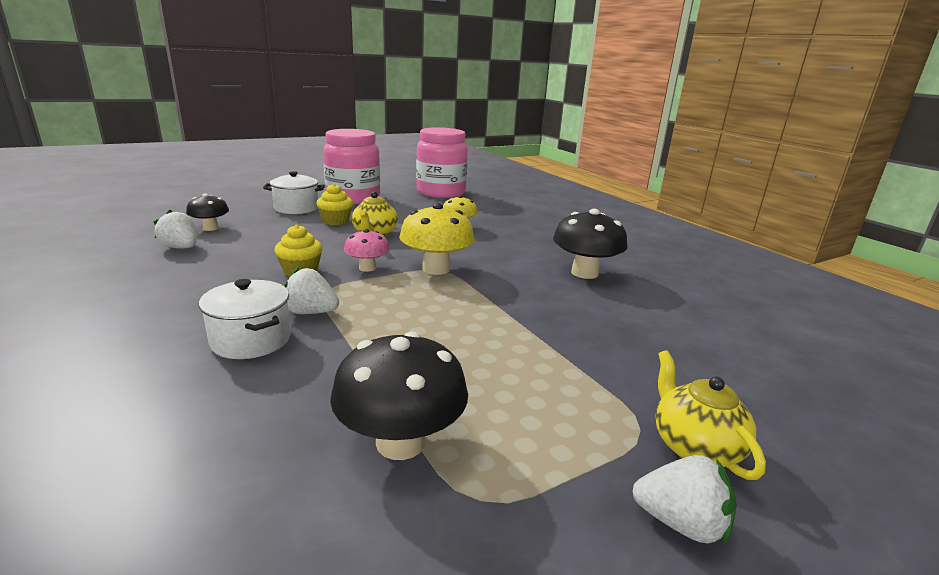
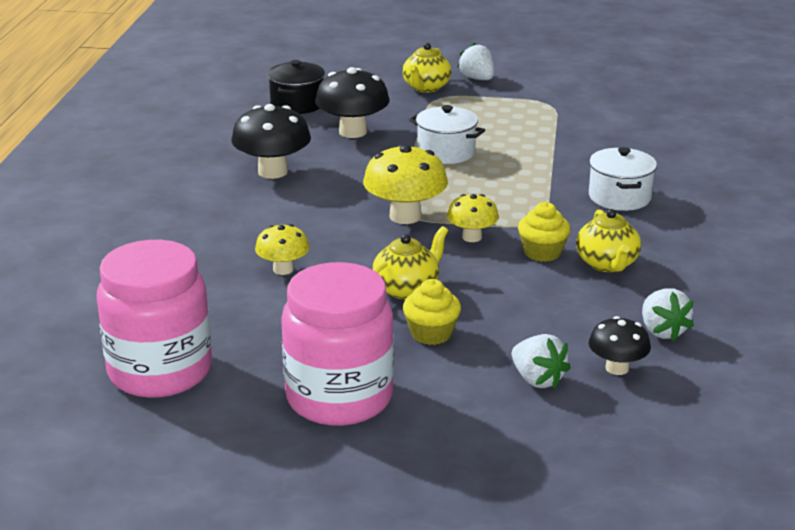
camera: 140 degrees left, 5 degrees up
white pot [263,171,325,214] -> white pot moved to [409,105,485,164]
white strawberry [284,267,339,314] -> white strawberry moved to [512,334,571,389]
black mushroom [330,331,468,460] -> black mushroom moved to [315,67,390,138]
pink mushroom [344,229,390,272] -> yellow mushroom [447,194,499,242]
none -> black pot [267,60,325,114]
none -> yellow teapot [576,209,641,272]

